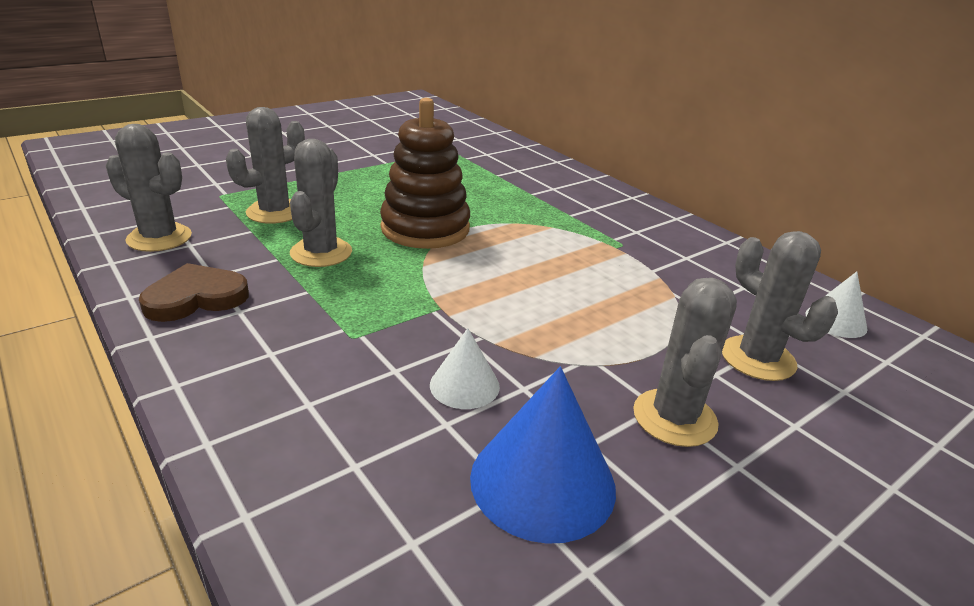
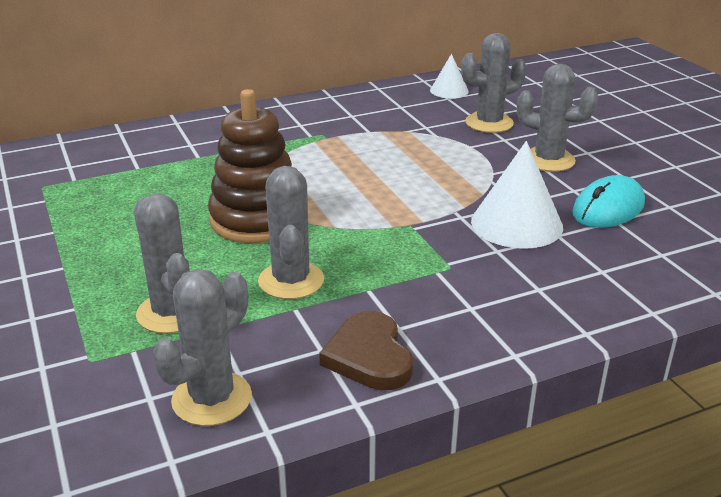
camera: 75 degrees left, 0 degrees up
grey cactus [290,139,352,267] -> grey cactus turned 60 degrees clockwise [258,166,324,299]
white cone [430,328,500,409] -> white cone [471,141,563,249], size x1.76
blue cone [470,367,616,544] -> turquoise mouse [572,175,645,228]

